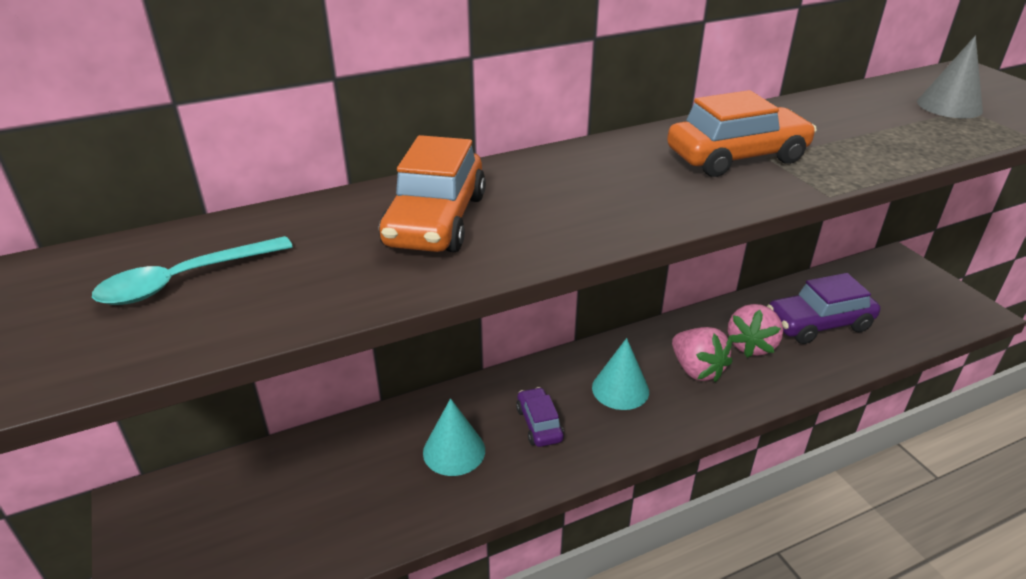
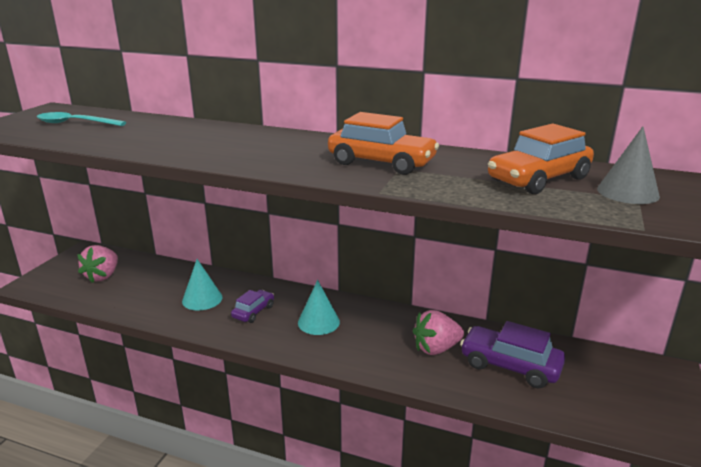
camera: 45 degrees right, 10 degrees down
orange car [379,135,486,252] -> orange car moved to [488,123,594,194]
pink strawberry [672,327,732,382] -> pink strawberry moved to [77,245,118,283]

